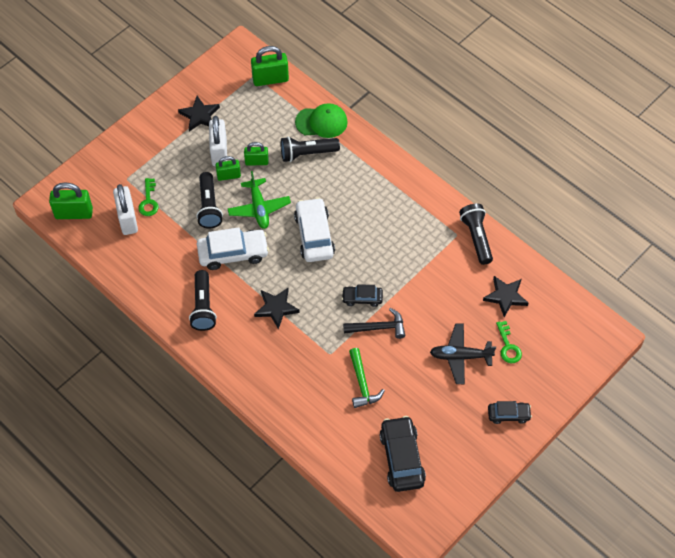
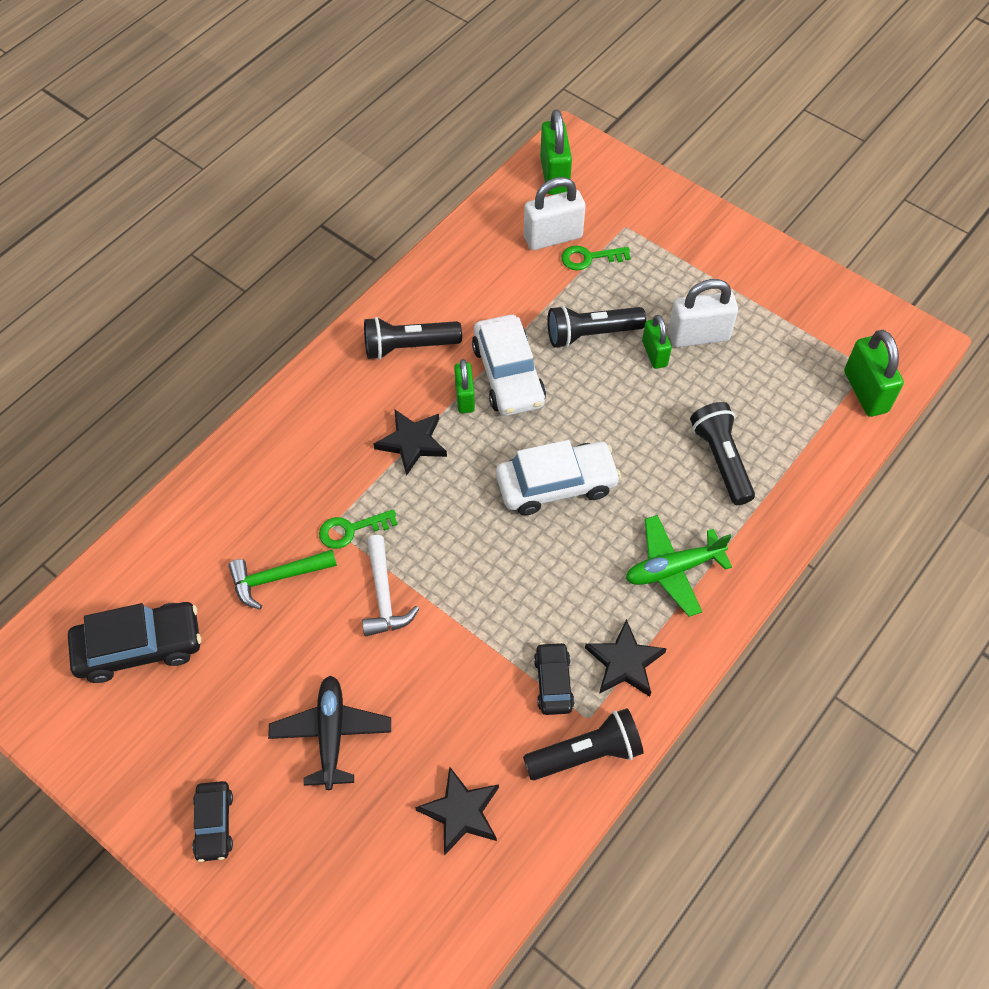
camera: 85 degrees right, 0 degrees up
black star [178,96,220,132] -> black star moved to [585,619,667,697]
green plane [228,171,291,229] -> green plane moved to [626,515,732,617]
green padlock [244,142,269,166] -> green padlock moved to [454,359,475,413]
green cap [295,103,348,138] -> none
black car [342,284,383,307] -> black car moved to [534,642,575,715]
black hammer [343,308,405,339] -> white hammer [362,535,419,636]
green key [496,321,522,363] -> green key moved to [319,509,398,549]

